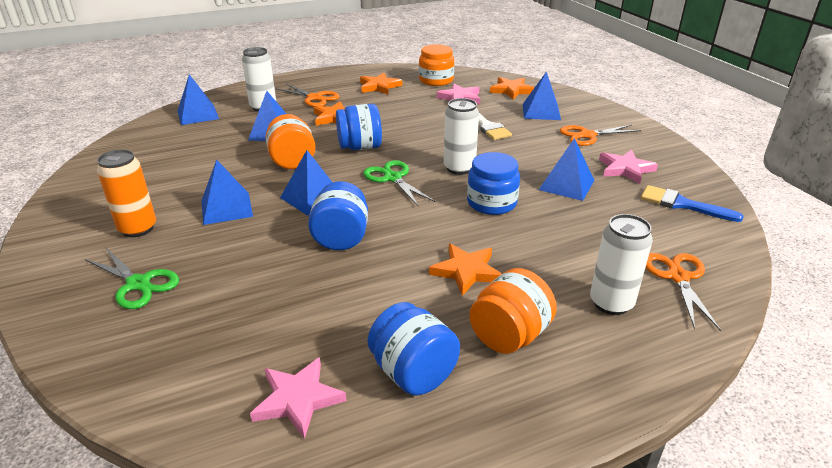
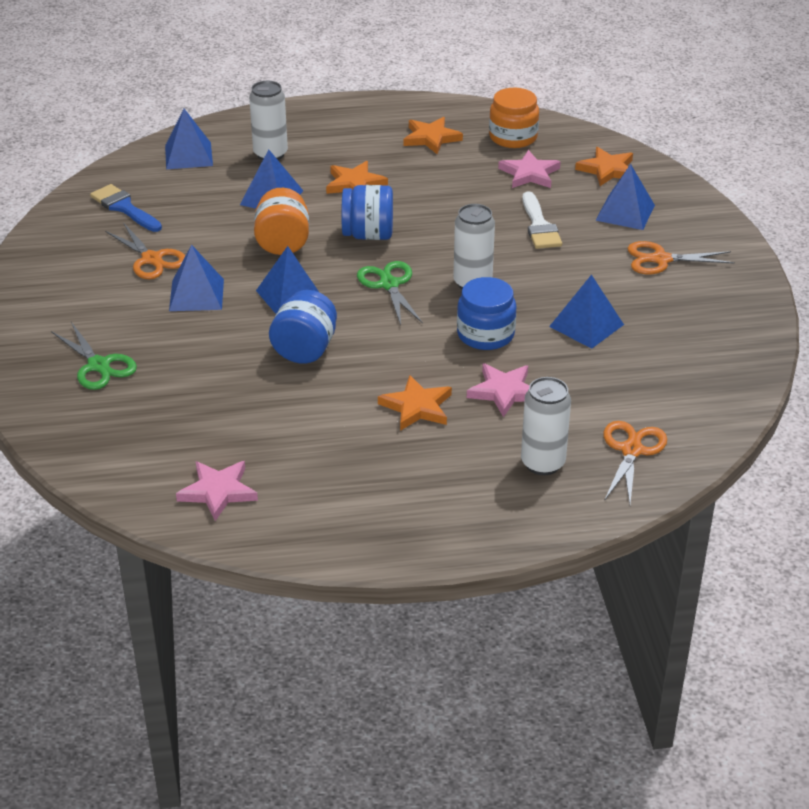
camera: 15 degrees right, 5 degrees up
orange can [97,149,156,237] -> none
orange scissors [275,83,340,107] -> orange scissors moved to [105,223,185,279]
blue jar [368,302,460,396] -> none
orange jar [469,268,557,354] -> none
pink star [599,150,658,184] -> pink star moved to [467,364,529,417]
blue brush [641,185,744,222] -> blue brush moved to [90,184,162,232]

